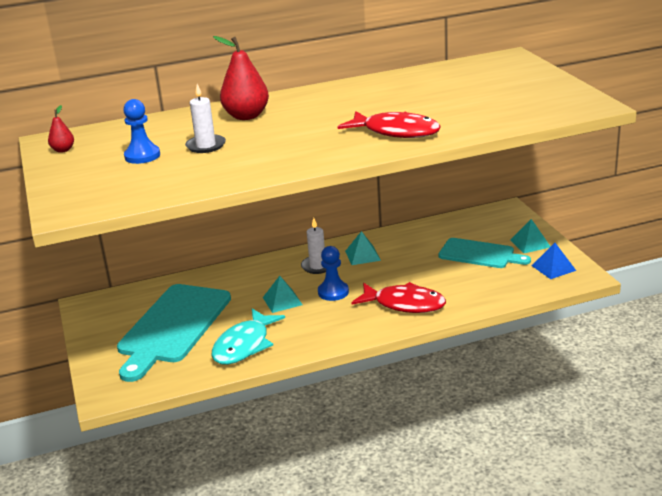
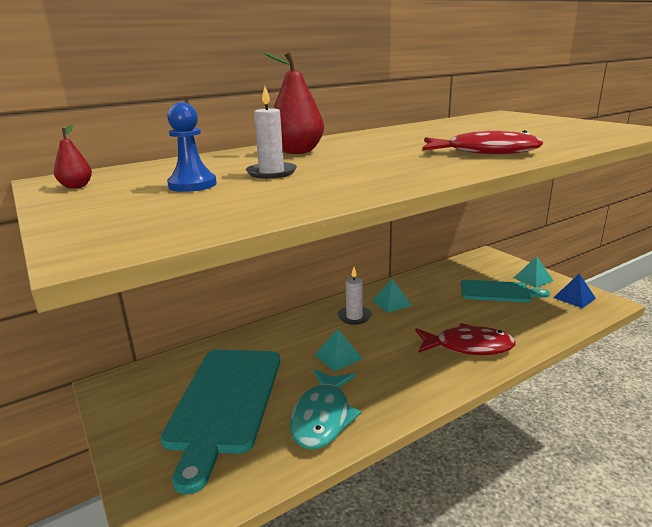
camera: 15 degrees left, 5 degrees down
blue pawn [318,246,349,301] -> none

